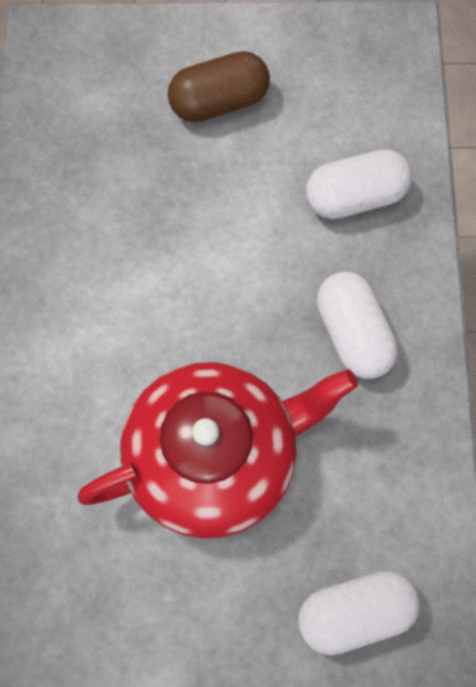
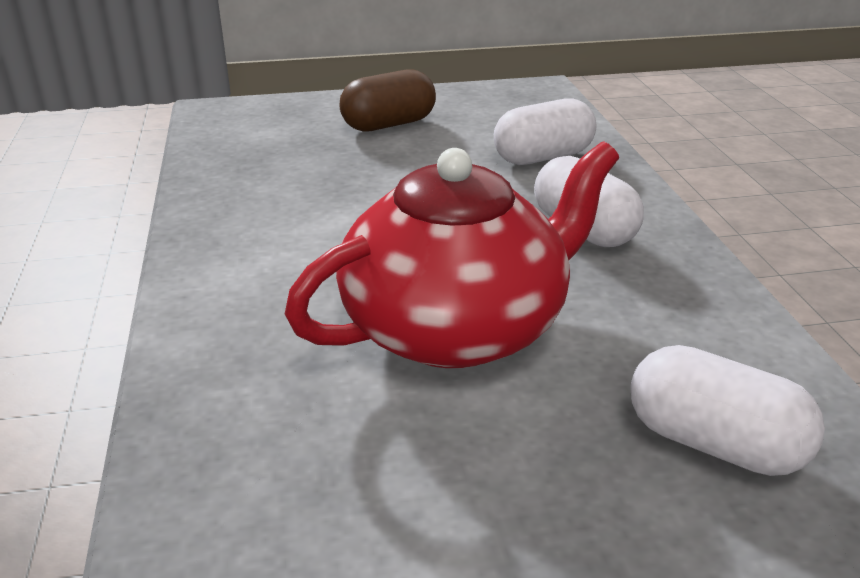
camera: 10 degrees left, 40 degrees down
white capsule [298,570,420,655] -> white capsule turned 60 degrees clockwise [630,345,825,476]

